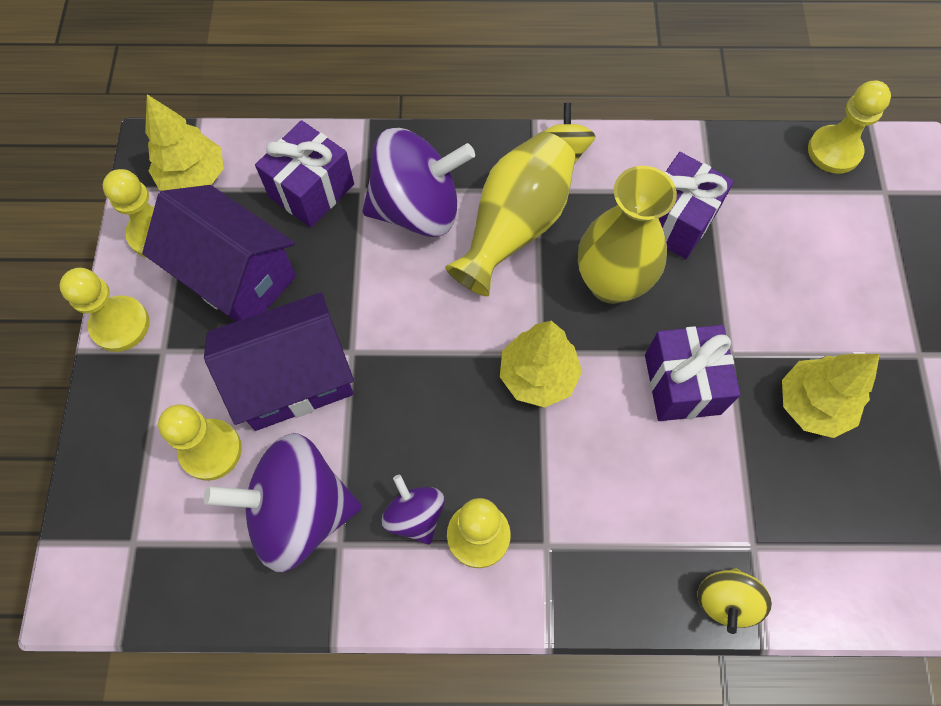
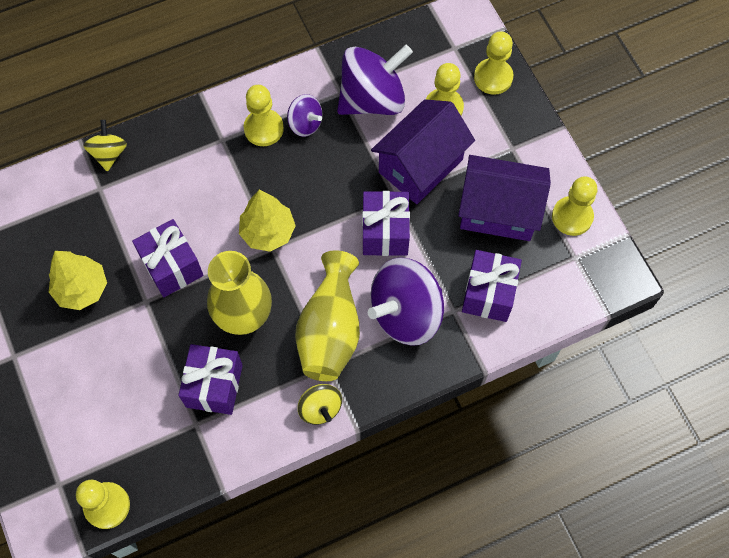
camera: 155 degrees right, 0 degrees up
yellow pawn [59,268,149,352] -> yellow pawn moved to [474,31,513,95]
yellow tree [145,94,224,191] -> none
none -> purple gift [362,191,410,256]

